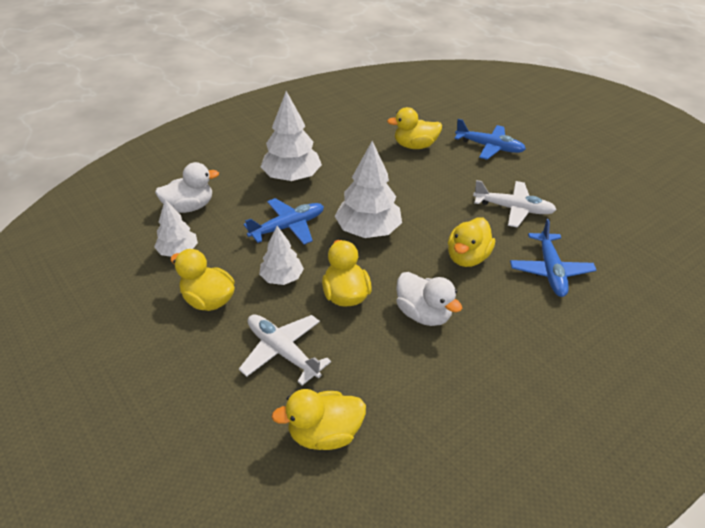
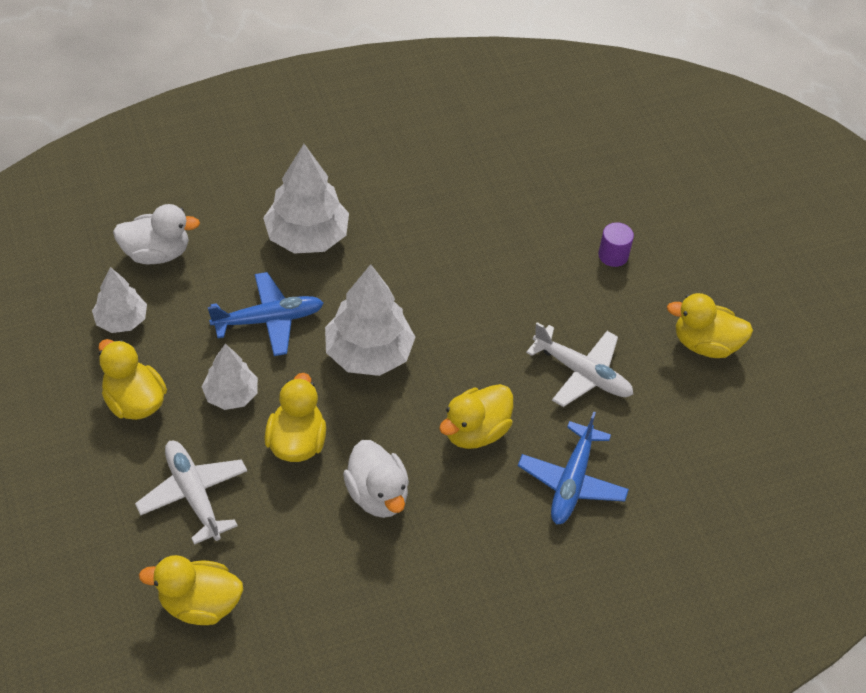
camera: 15 degrees right, 10 degrees up
yellow duck [387,107,442,149] -> yellow duck moved to [667,293,753,358]
blue plane [454,119,526,160] -> purple cylinder [598,222,634,267]

